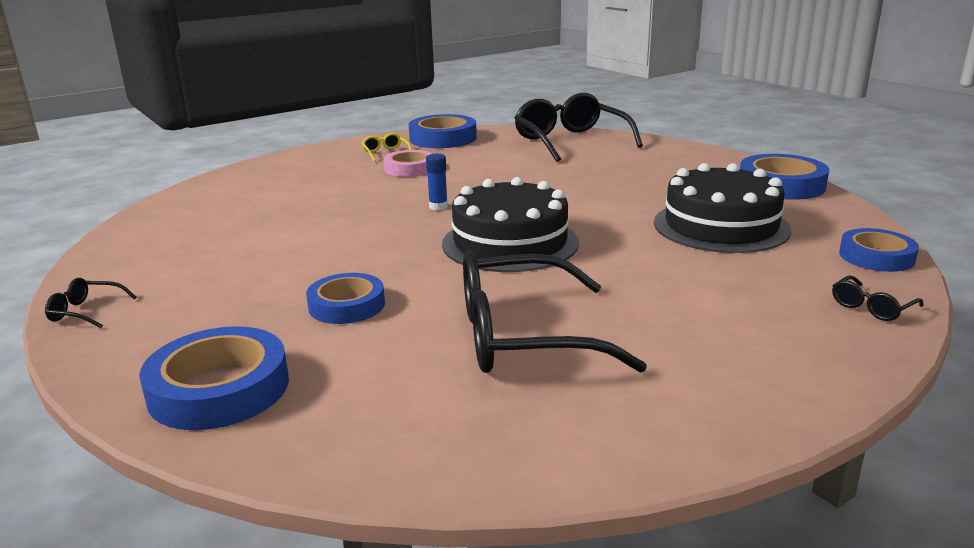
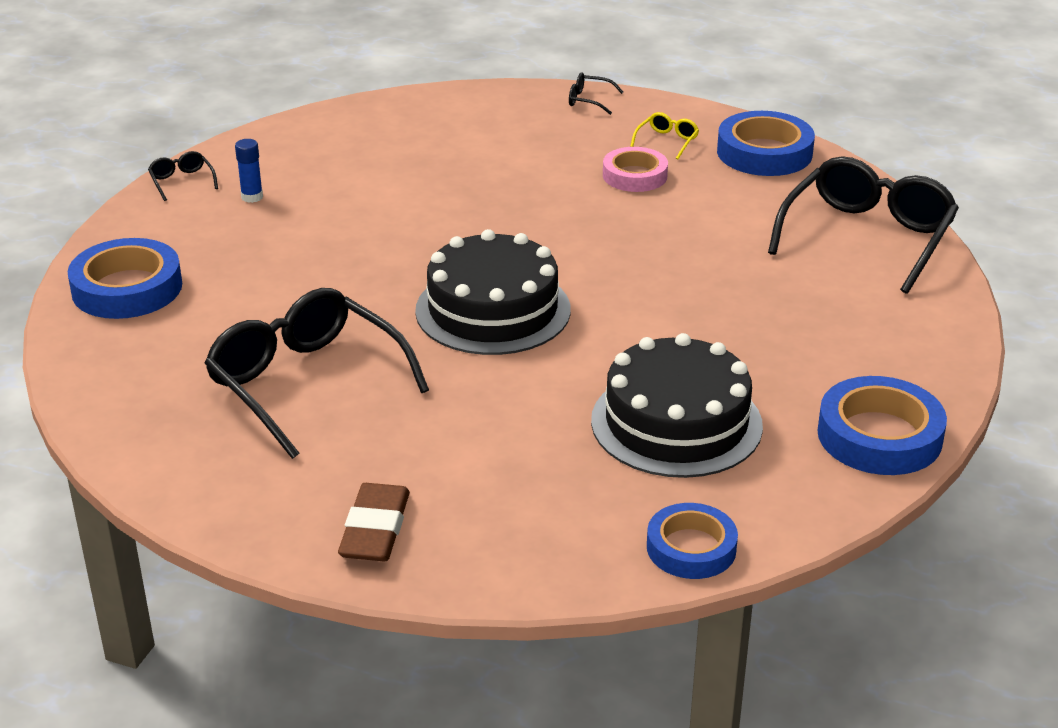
camera: 55 degrees right, 10 degrees up
blue tape [306,273,385,324] -> none
blue glue stick [426,154,448,210] -> blue glue stick moved to [235,139,263,203]
black glasses [832,275,924,321] -> black glasses moved to [569,72,623,115]
none -> brown eraser [338,483,410,561]

